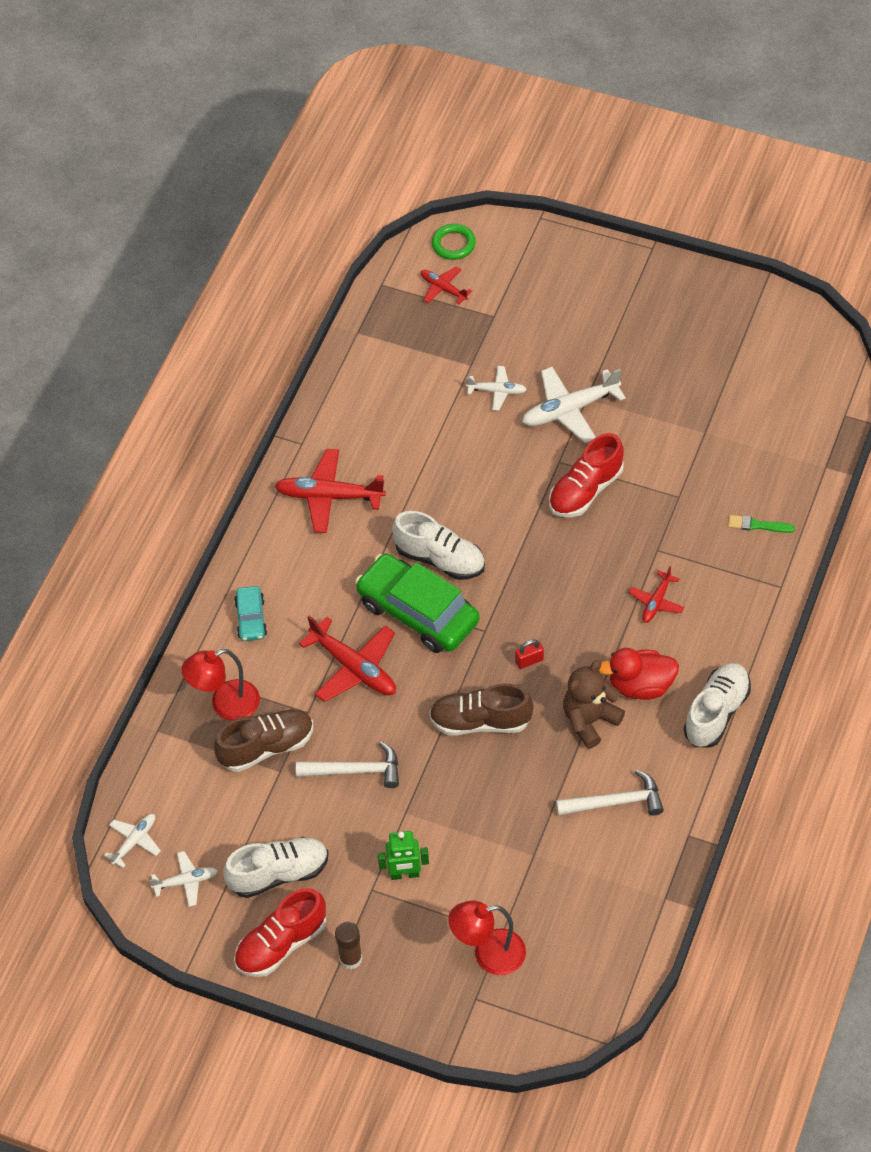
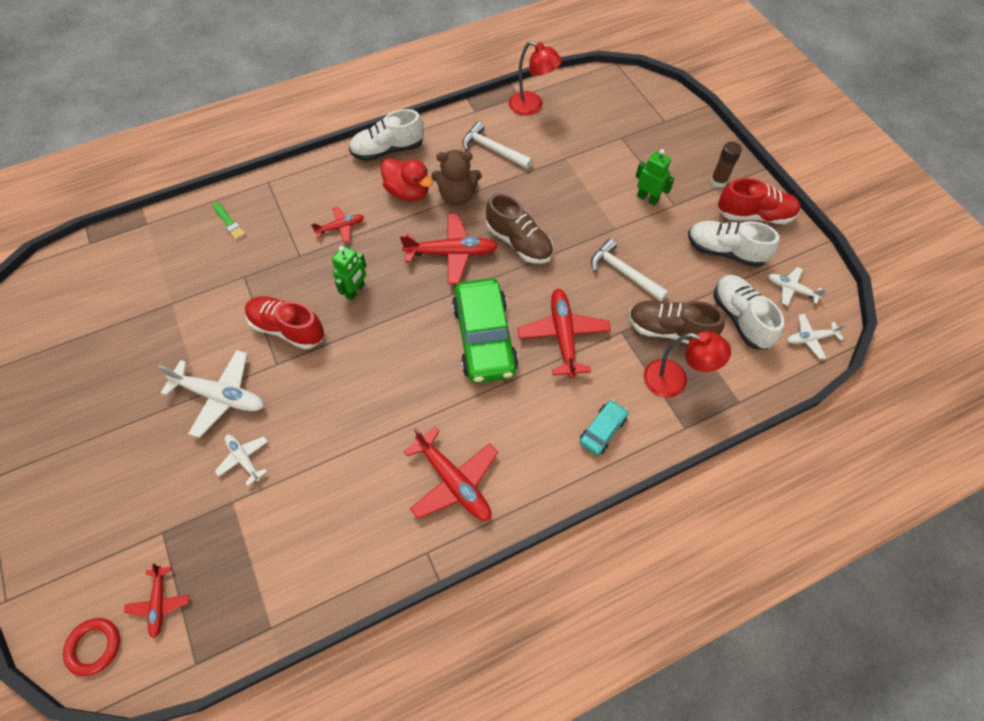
camera: 140 degrees left, 5 degrees up
white shoe [392,511,485,580] -> white shoe moved to [713,275,784,349]
green ring [432,224,476,260] -> red ring [63,618,120,676]
red lamp [448,900,526,975] -> red lamp moved to [509,41,562,116]
red padlock [515,639,544,669] -> red plane [400,214,498,284]
red shoe [549,433,624,517] -> red shoe turned 150 degrees counterclockwise [245,296,324,349]
none -> green robot [332,246,367,301]

